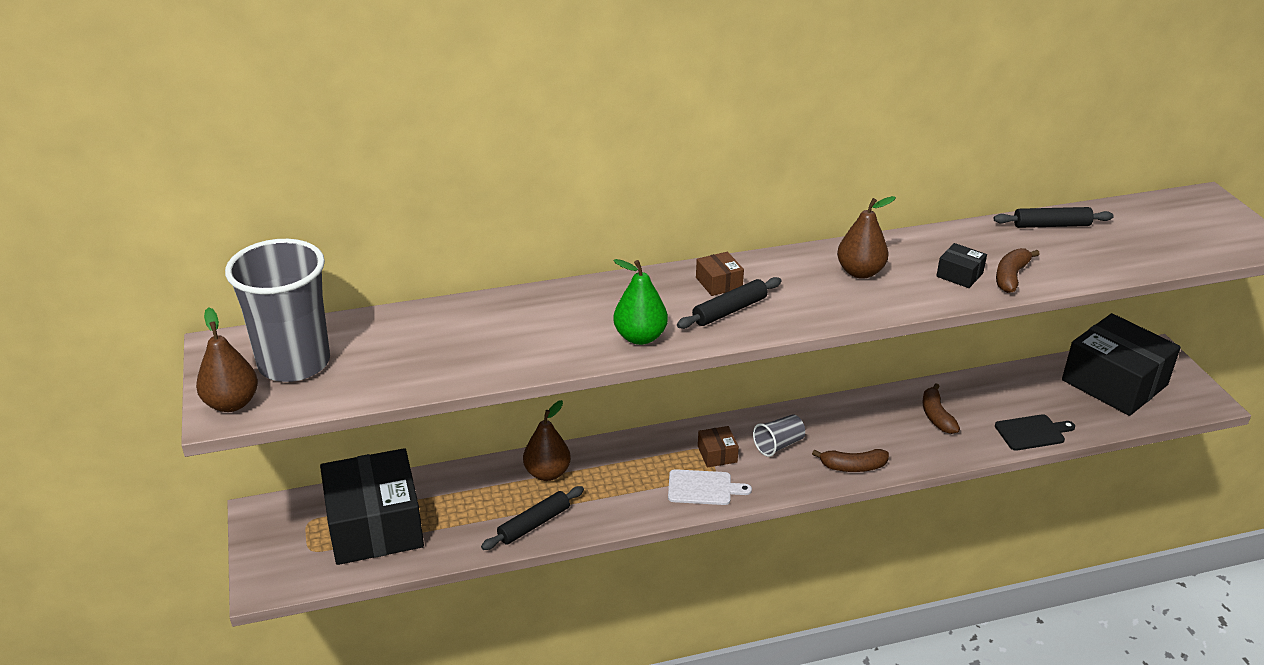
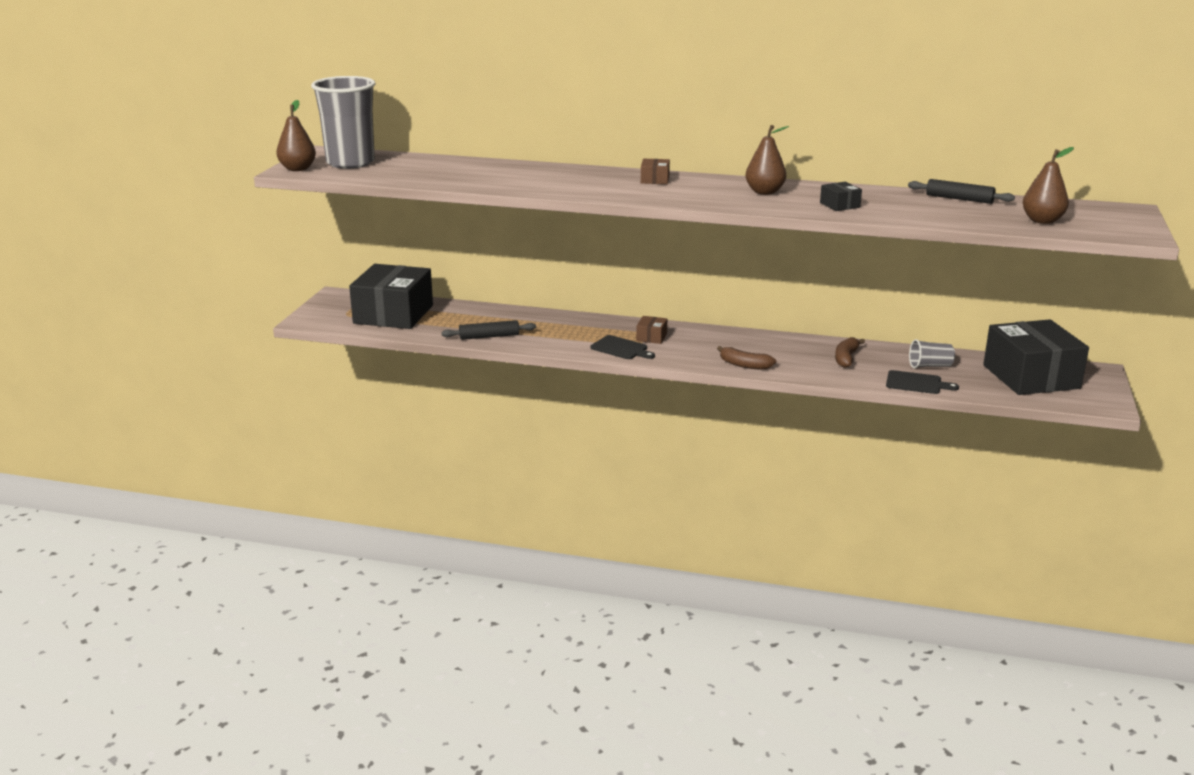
camera: 30 degrees right, 10 degrees down
brown pear [523,400,571,481] -> brown pear moved to [1023,147,1074,224]
green pear [613,259,668,345] -> none
white cutting board [668,469,752,505] -> black cutting board [591,335,655,359]
black rolling pin [677,277,781,329] -> none
grey cup [753,414,805,457] -> grey cup moved to [909,339,955,369]
brown banana [996,248,1040,293] -> none

